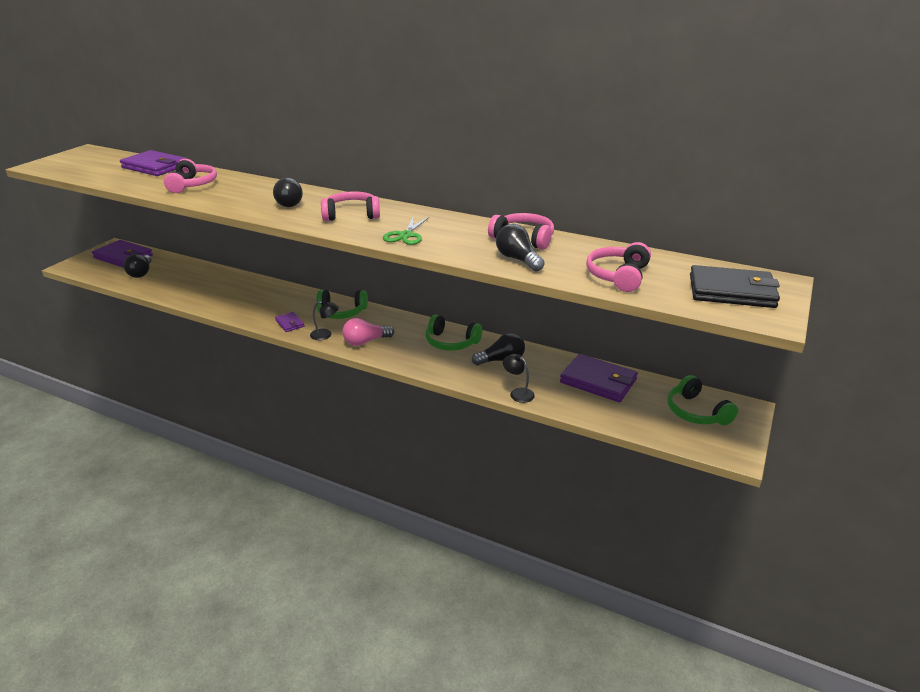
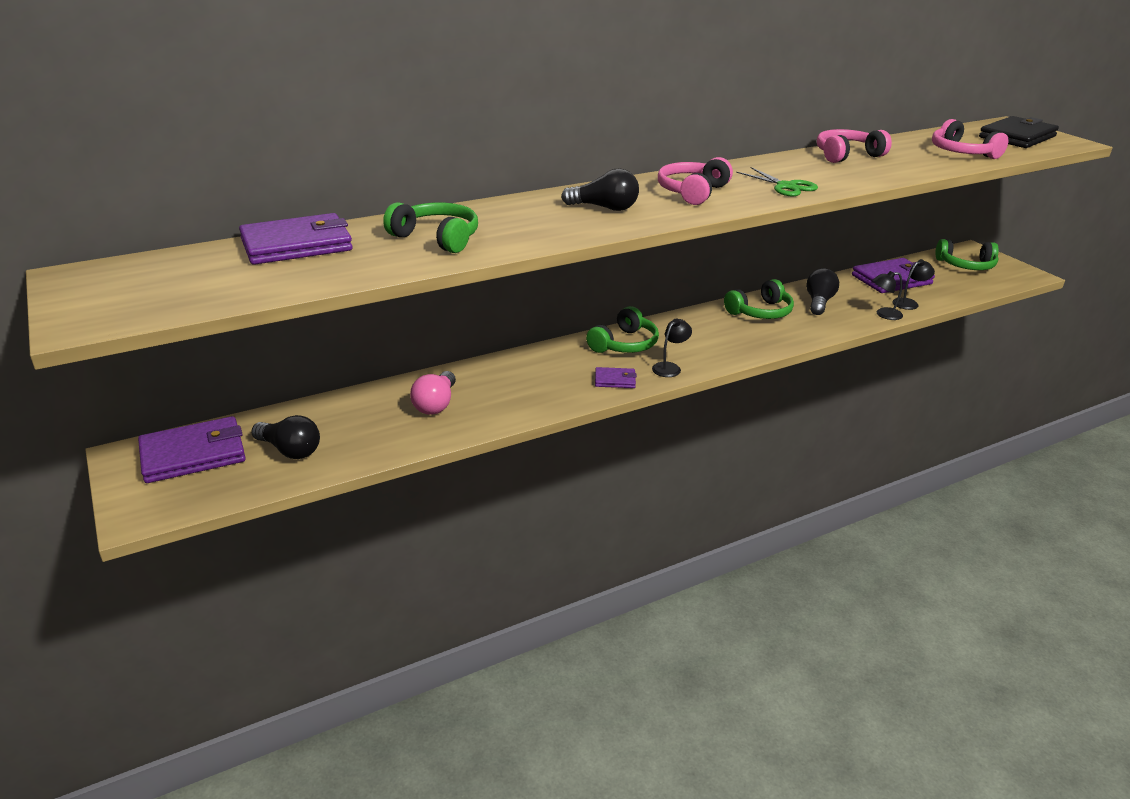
camera: 55 degrees left, 0 degrees up
pink headphones [164,159,217,193] -> green headphones [383,202,478,253]
pink light bulb [342,318,394,346] -> pink light bulb moved to [410,371,456,415]
black light bulb [496,224,545,271] -> none
none -> black lamp [893,259,935,310]

